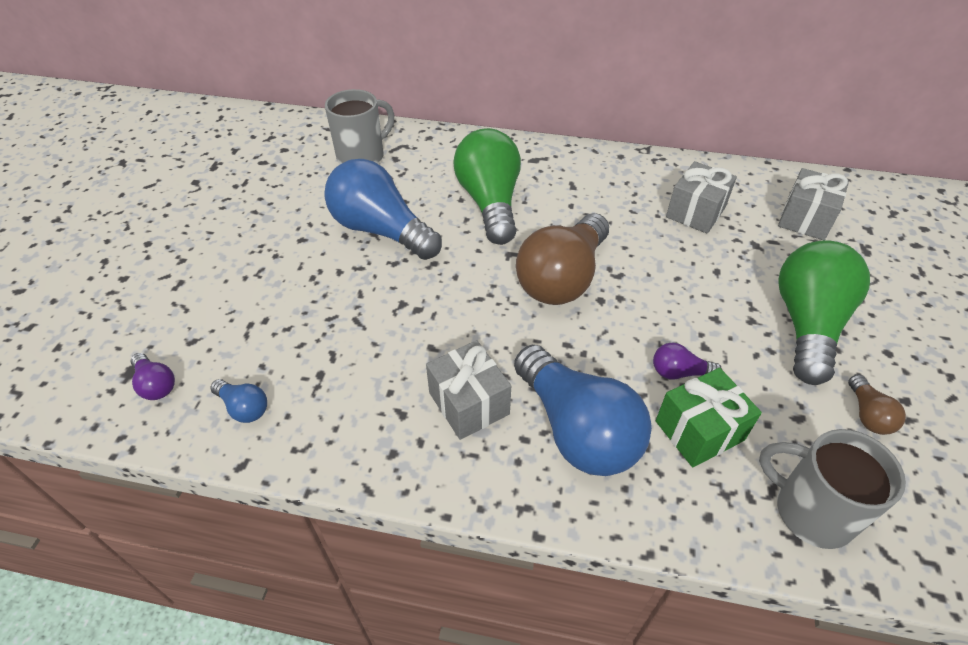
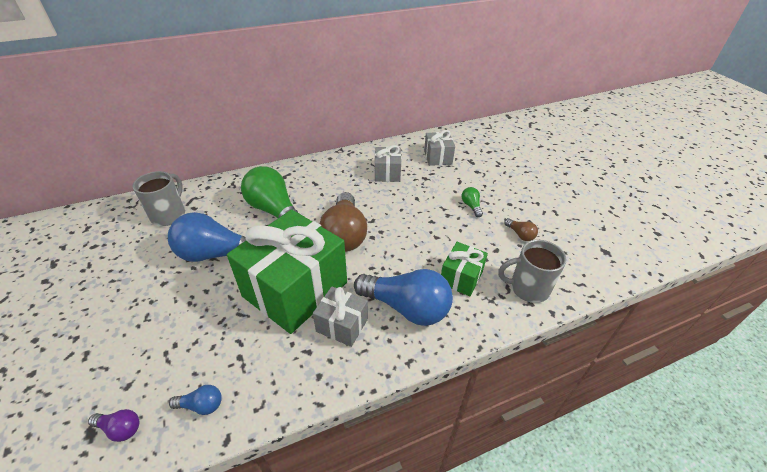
camera: 35 degrees left, 5 degrees down
purple light bulb [653,342,722,379] -> none
green light bulb [778,240,870,385] -> green light bulb [461,187,483,217], size x0.43
none -> green gift [227,209,347,334]

